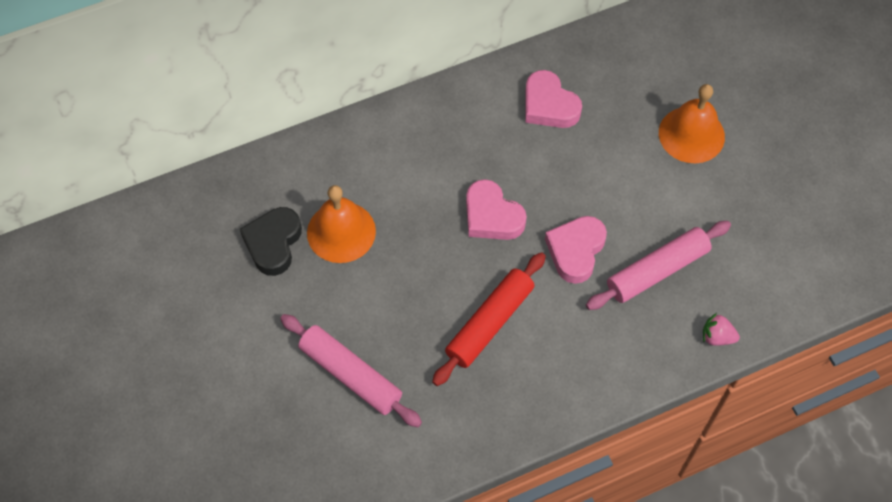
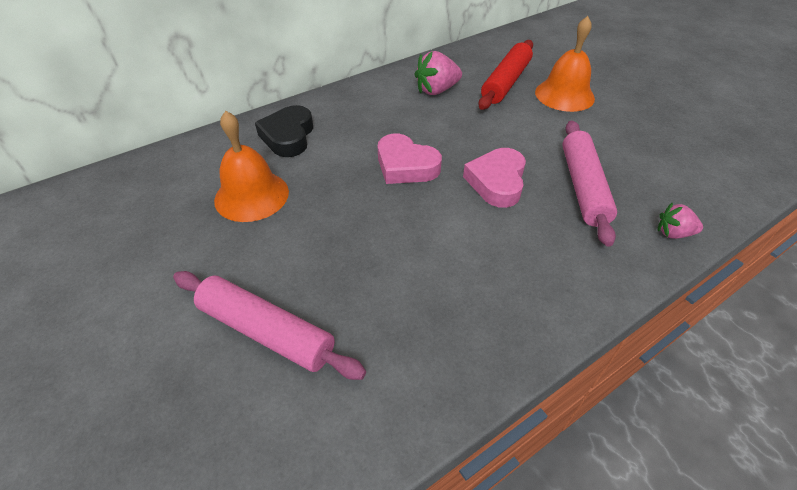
camera: 10 degrees left, 15 degrees down
black heart [240,207,302,276] -> black heart moved to [255,105,313,157]
red rolling pin [432,252,546,386] -> red rolling pin moved to [478,40,533,110]
pink heart [525,70,582,128] -> pink strawberry [415,51,462,95]
pink rolling pin [586,221,731,310] -> pink rolling pin turned 45 degrees counterclockwise [562,120,617,247]

